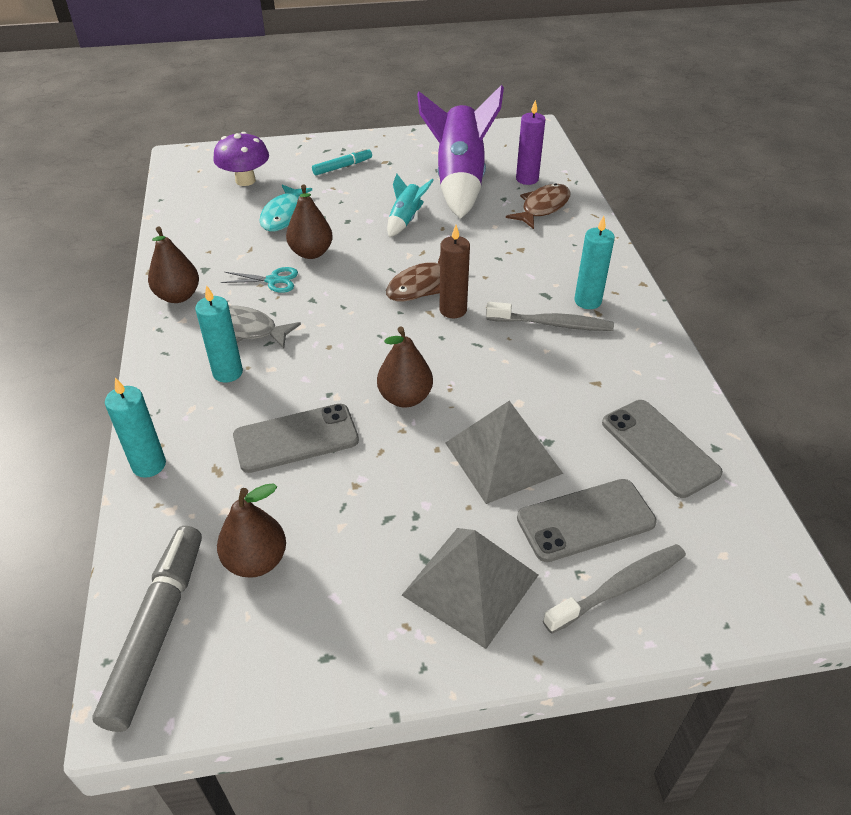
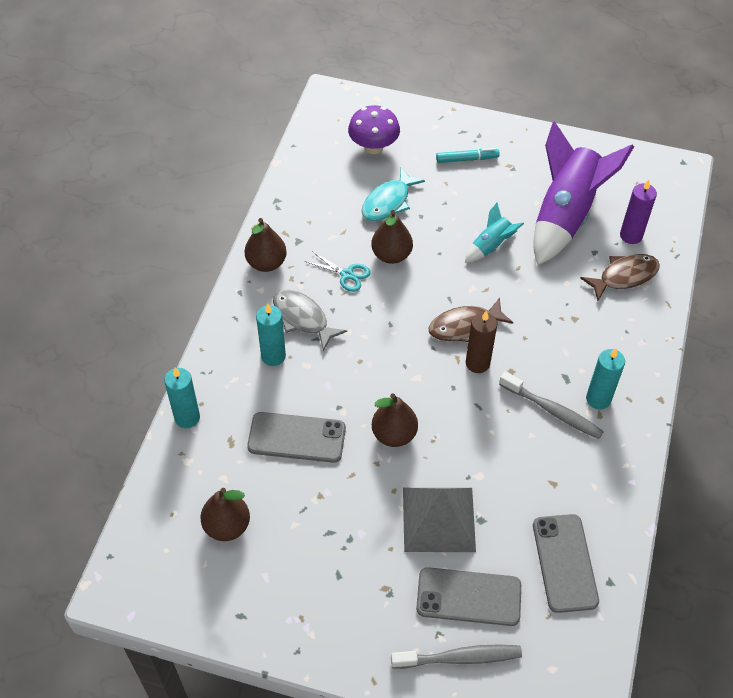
camera: 25 degrees right, 10 degrees up
grey marker [92,526,202,732] -> none
grey pyramid [402,528,538,649] -> none

